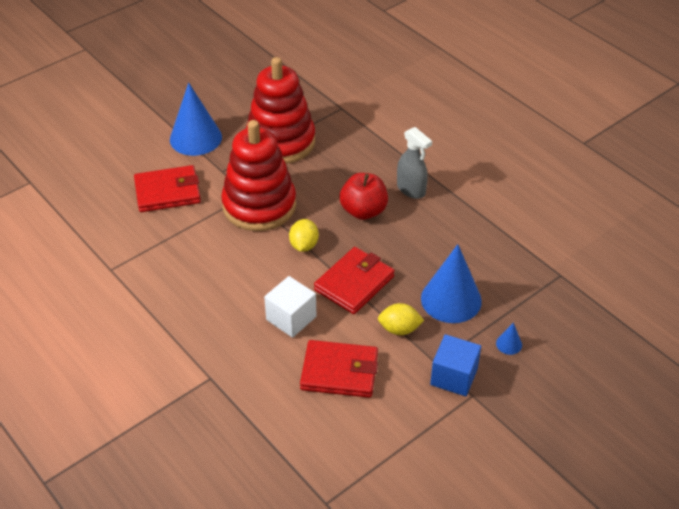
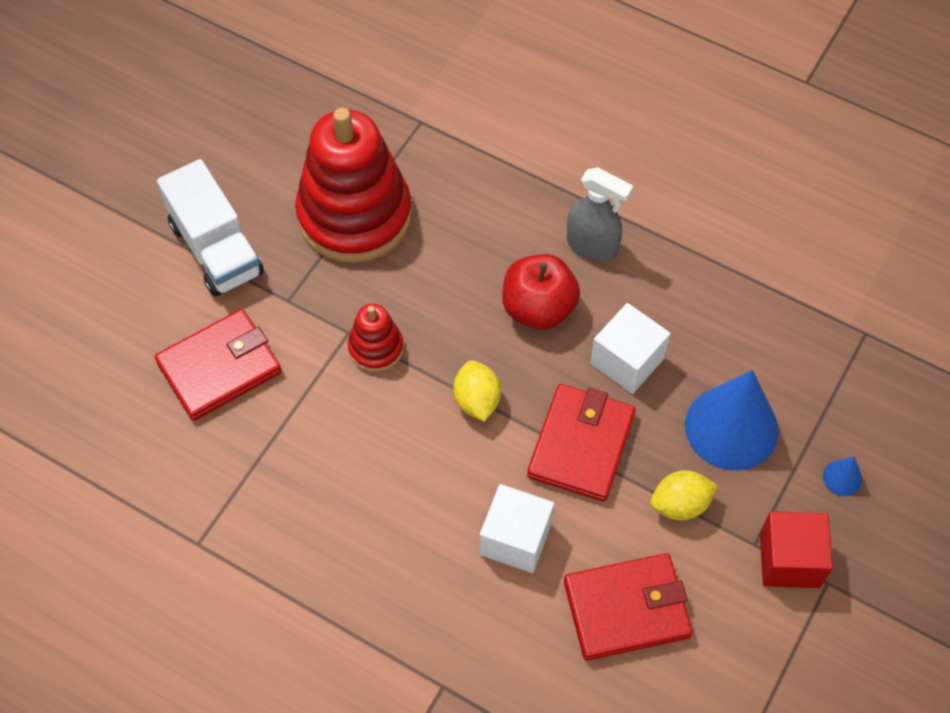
camera: 20 degrees left, 15 degrees up
blue cone [170,83,222,156] -> white truck [157,159,264,296]
red stacking toy [221,120,296,231] -> red stacking toy [348,304,404,372], size x0.46
blue cube [430,334,481,396] -> red cube [760,511,833,588]
none -> white cube [590,303,670,394]

